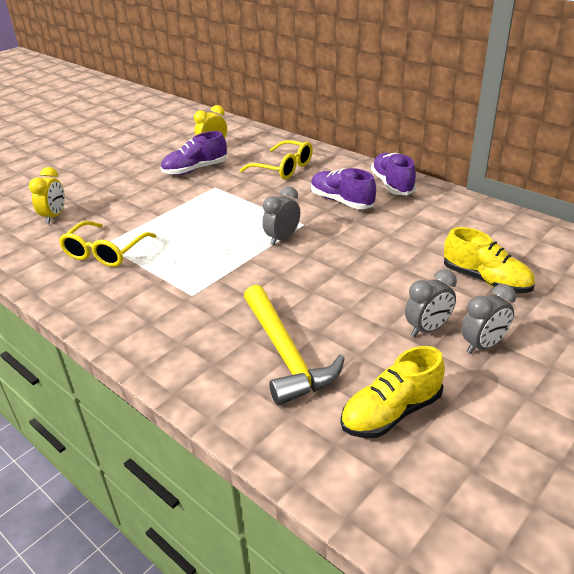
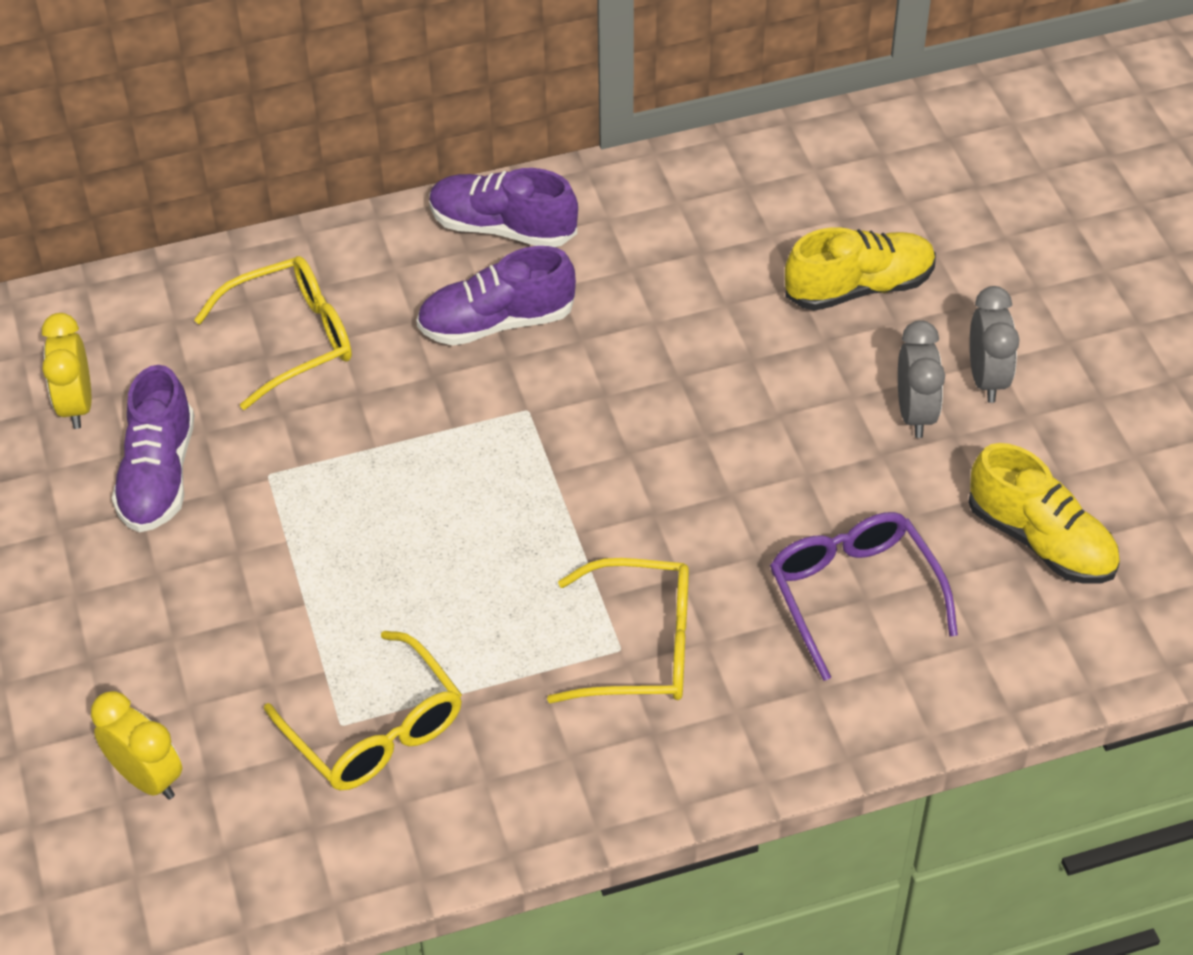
camera: 60 degrees left, 15 degrees up
yellow hammer [244,285,345,406] -> purple glasses [770,512,958,681]
grey clock [262,186,300,246] -> none
yellow shoe [341,346,445,438] -> yellow shoe turned 45 degrees counterclockwise [968,443,1120,584]
none -> yellow glasses [547,558,689,703]

